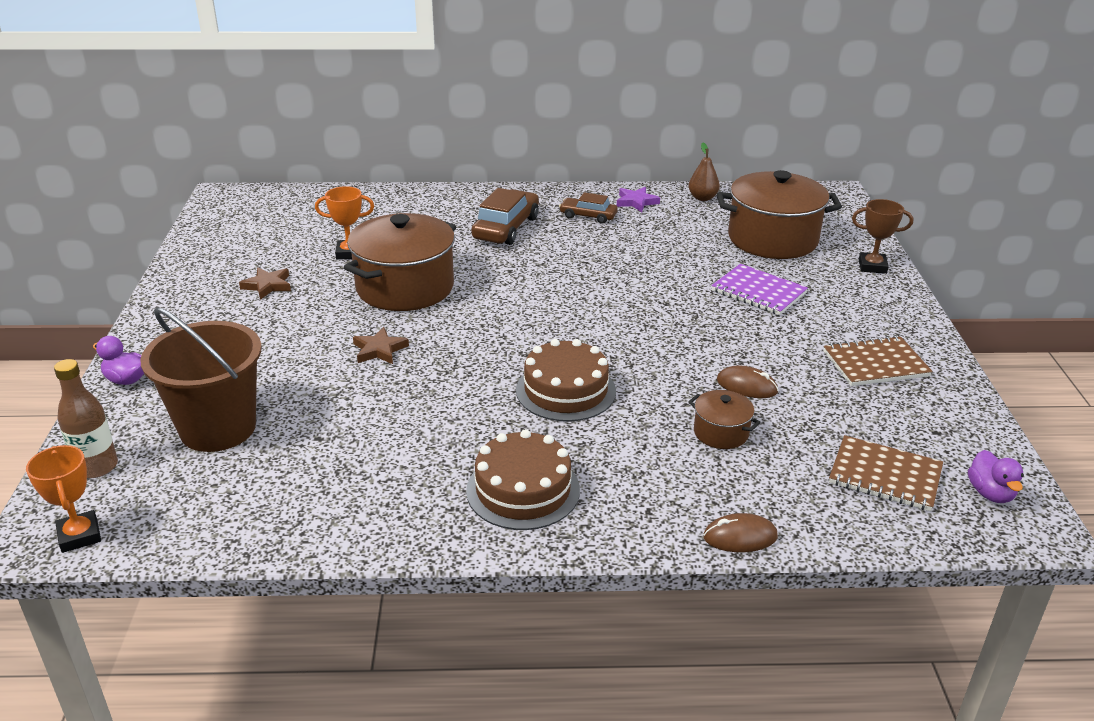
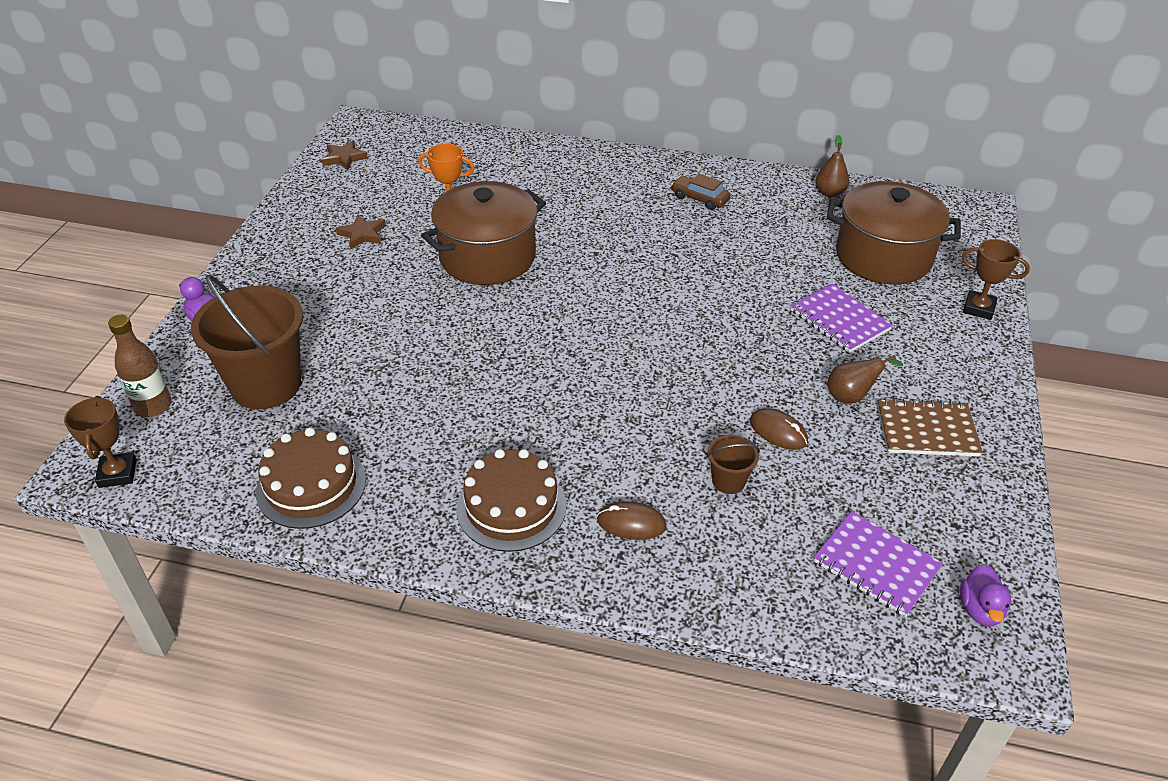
camera: 15 degrees right, 10 degrees up
orange trophy [26,445,101,553] -> brown trophy [64,396,137,488]
brown star [353,327,409,364] -> brown star moved to [322,140,368,170]
brown car [471,188,539,245] -> none
brown cake [516,339,616,422] -> brown cake moved to [256,428,366,529]
purple star [617,187,660,212] -> none
brown pot [688,390,761,449] -> brown bucket [707,435,760,494]
brown mouse [703,513,778,552] -> brown mouse moved to [597,501,667,540]
brown notebook [829,435,943,511] -> purple notebook [814,511,943,617]
none -> brown pear [827,355,903,403]

